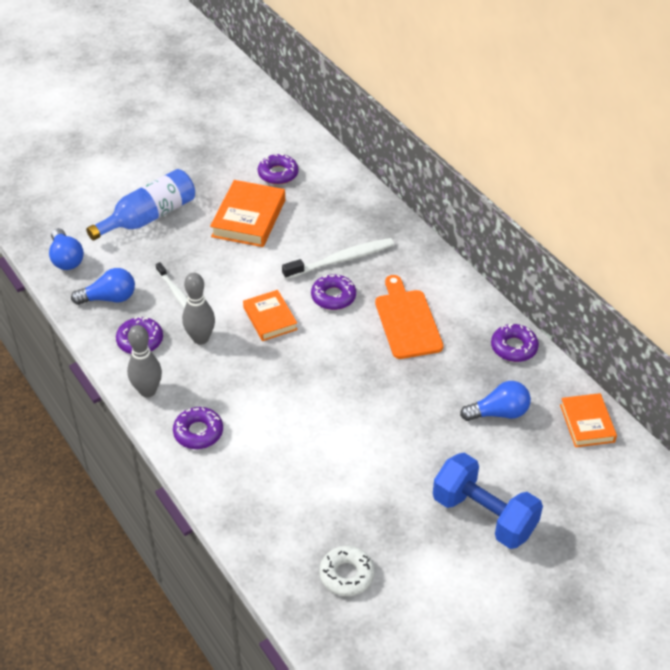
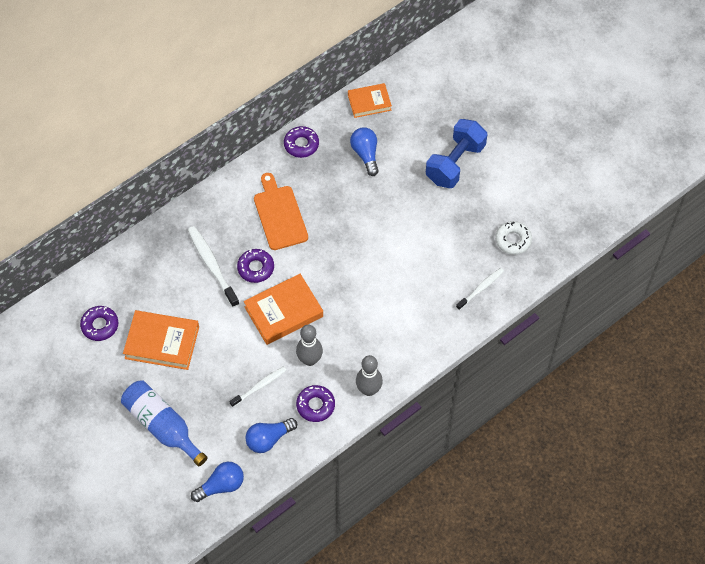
camera: 95 degrees left, 15 degrees up
blue light bulb [71,268,135,305] -> blue light bulb turned 105 degrees counterclockwise [245,418,297,453]
purple donut [173,407,223,449] -> none
orange book [243,290,298,341] -> orange book [244,274,323,345], size x1.56
orange cutting board [375,275,443,359] -> orange cutting board turned 90 degrees clockwise [254,173,308,250]
none -> white toothbrush [456,268,504,310]

